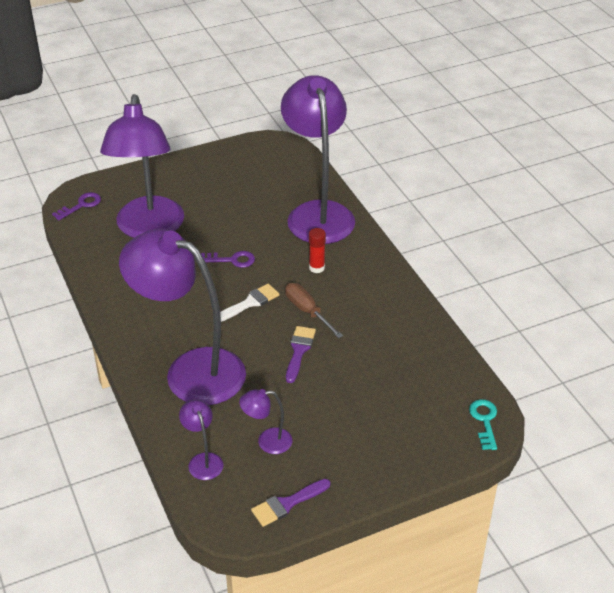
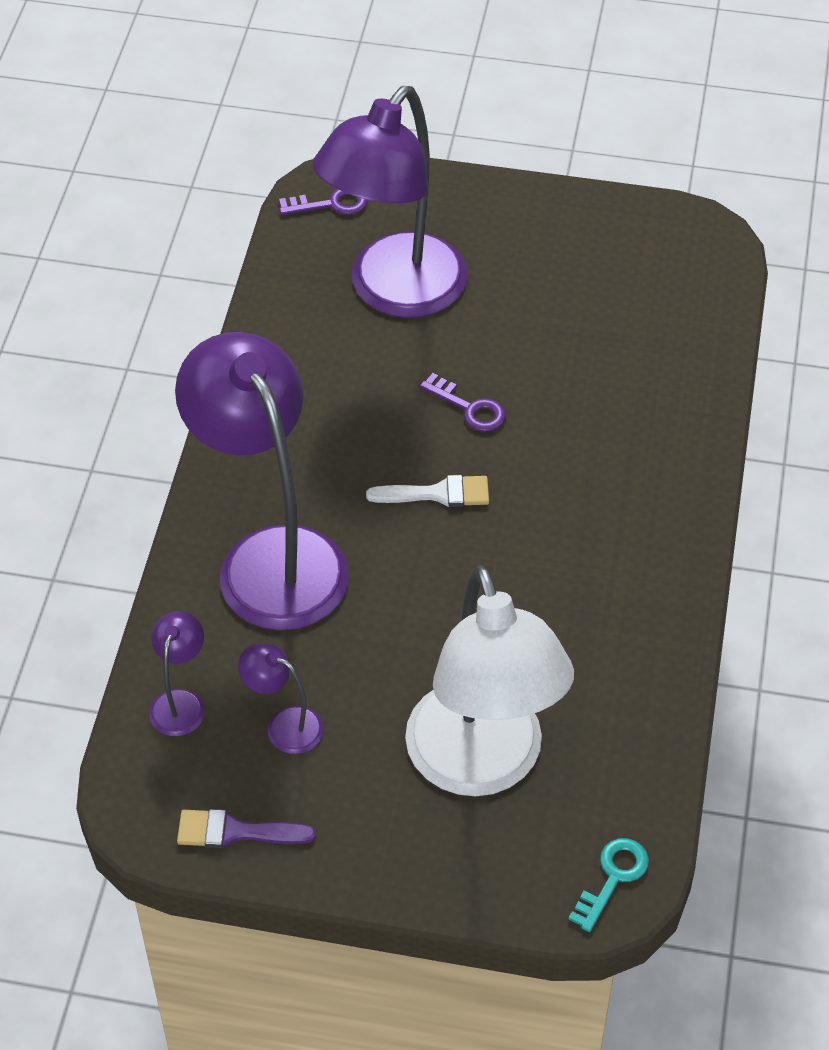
camera: 35 degrees right, 10 degrees up
purple lamp [281,75,355,244] -> none
brown screwdriver [285,283,343,338] -> none
purple brush [286,326,316,383] -> none
red glue stick [309,228,326,273] -> none
none -> white lamp [405,566,574,796]

